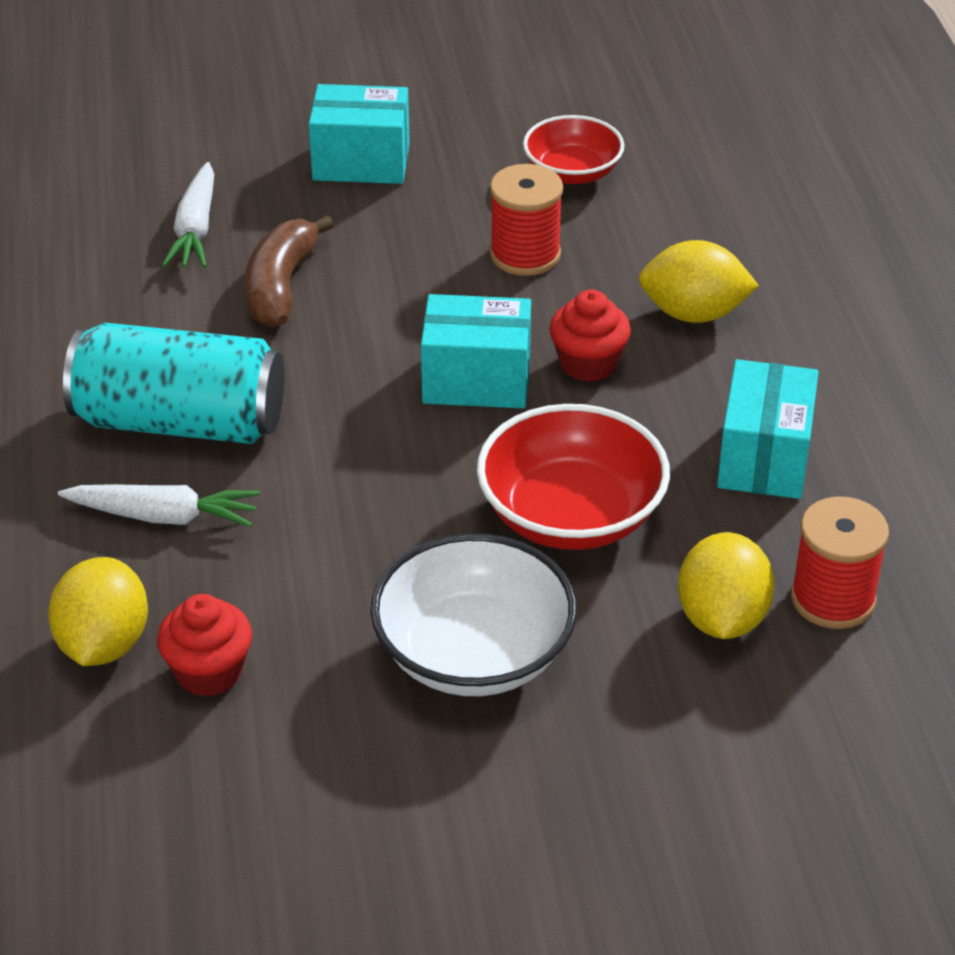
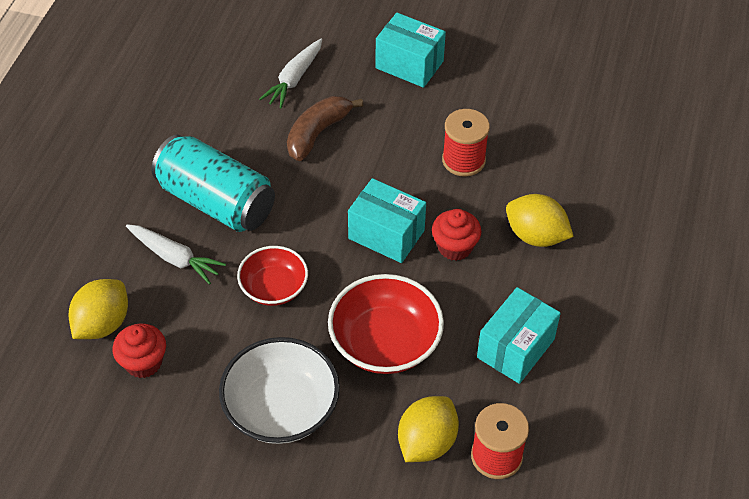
camera: 25 degrees right, 10 degrees up
red bowl [523,115,625,184] -> red bowl moved to [237,246,308,306]

